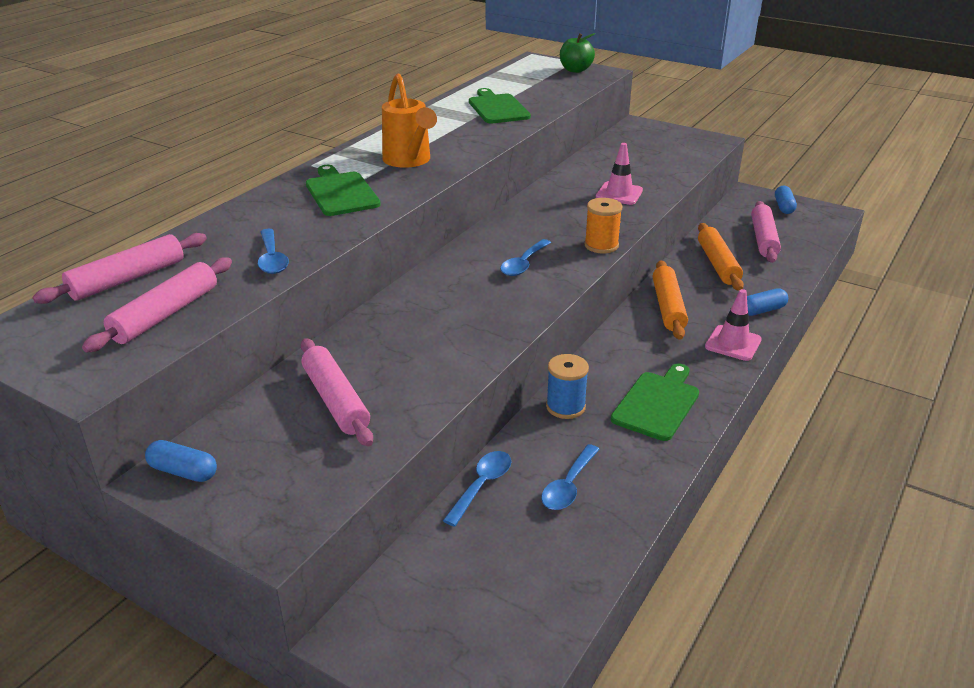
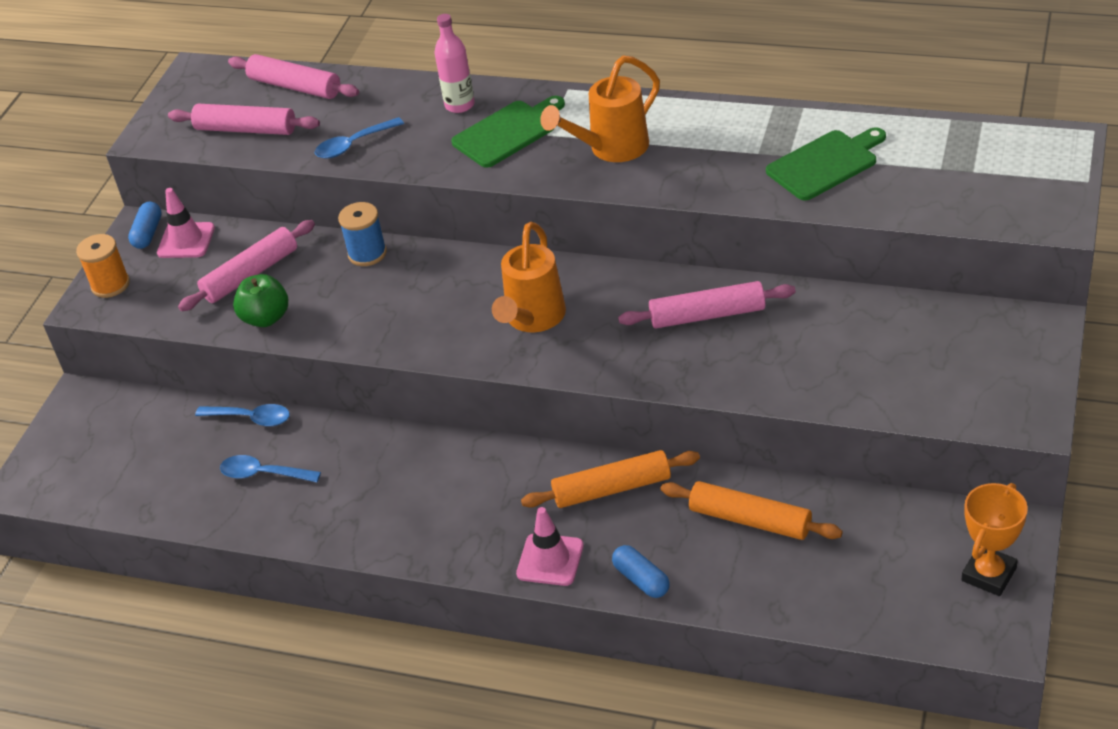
camera: 80 degrees right, 10 degrees up
blue spoon [500,239,551,276] -> orange watering can [492,222,566,332]
blue spool [546,354,589,419] -> blue spool moved to [338,202,387,266]
green apple [560,33,595,73] -> green apple moved to [233,274,288,327]
orange spool [584,198,622,254] -> orange spool moved to [76,234,130,298]
pink traffic cone [596,143,643,205] -> pink traffic cone moved to [157,188,215,258]
green cutting board [611,363,699,441] -> none
orange rolling pin [698,223,744,291] -> orange rolling pin turned 45 degrees clockwise [660,481,843,540]
pink rolling pin [751,201,781,263] -> pink rolling pin moved to [618,281,796,328]
blue capsule [775,186,797,214] -> orange trophy [962,483,1028,596]
none -> pink bottle [435,14,475,113]

